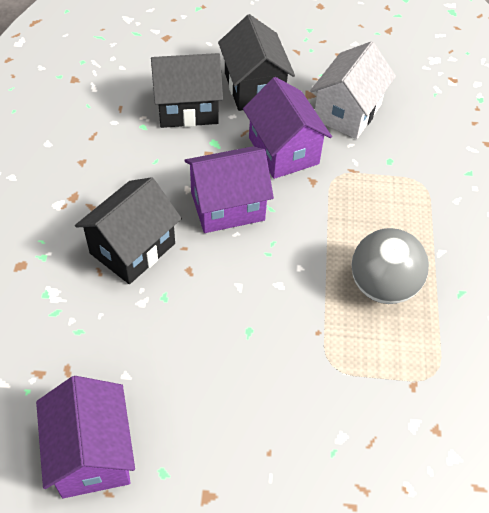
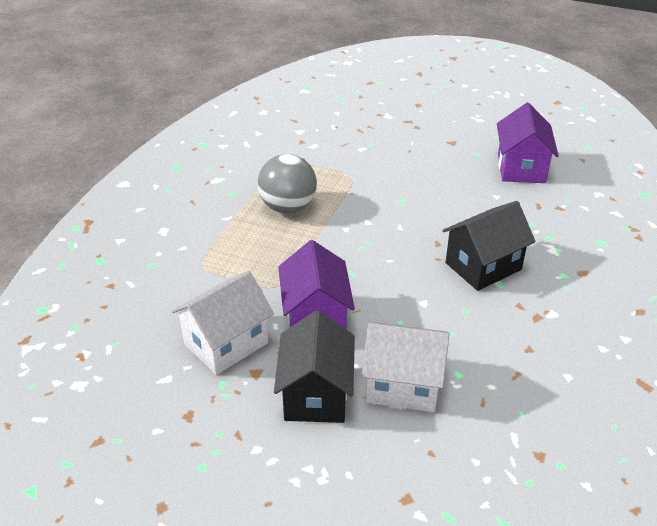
camera: 160 degrees left, 15 degrees down
black house [151,53,223,128] -> white house [362,322,449,412]
purple house [184,146,274,233] -> none

